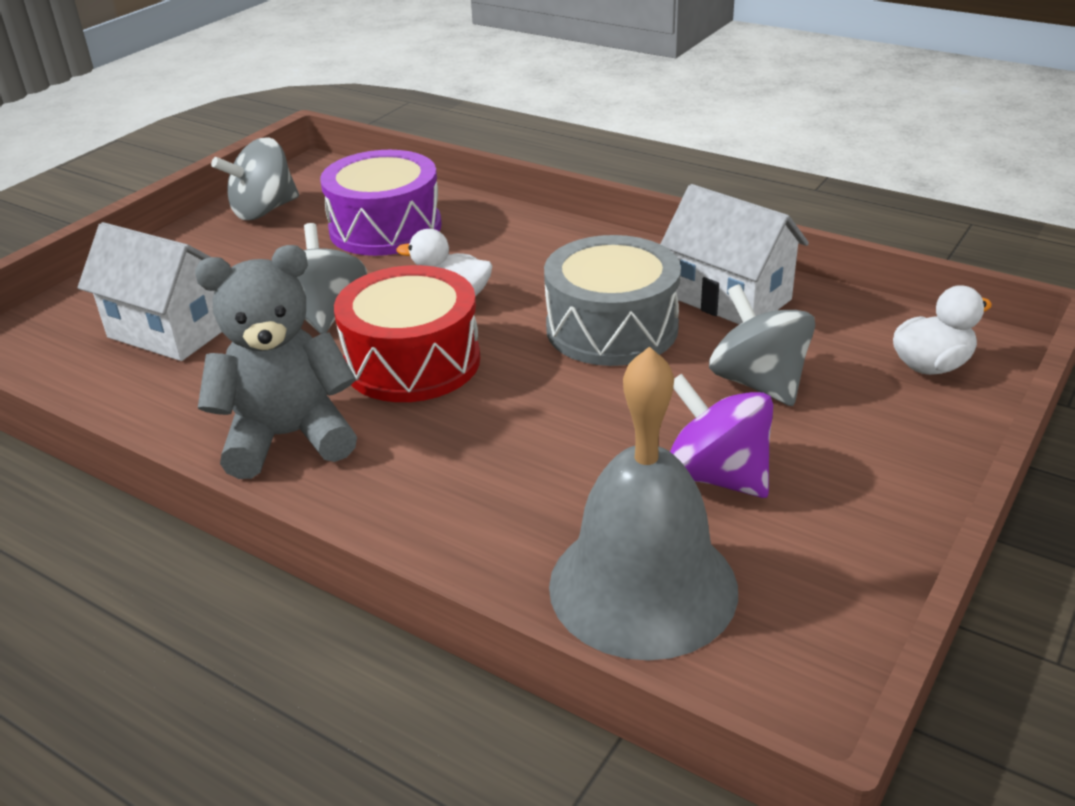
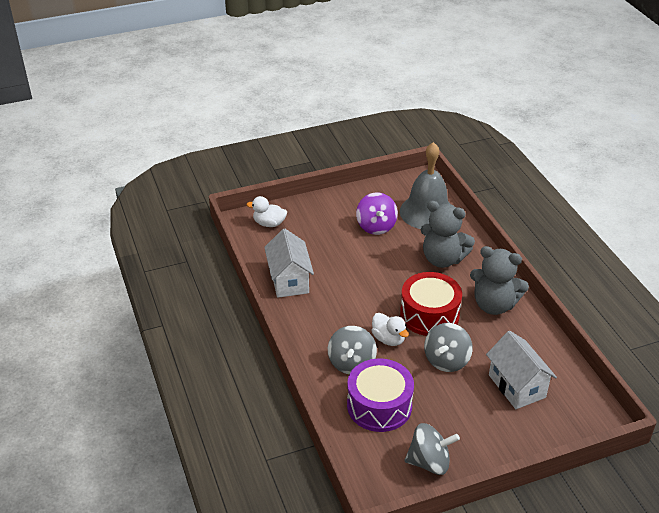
camera: 145 degrees left, 5 degrees up
grey drum [544,235,681,366] -> none
grey spinning top [709,284,815,406] -> grey spinning top moved to [328,326,377,374]
none -> grey teddy bear [421,201,475,268]

